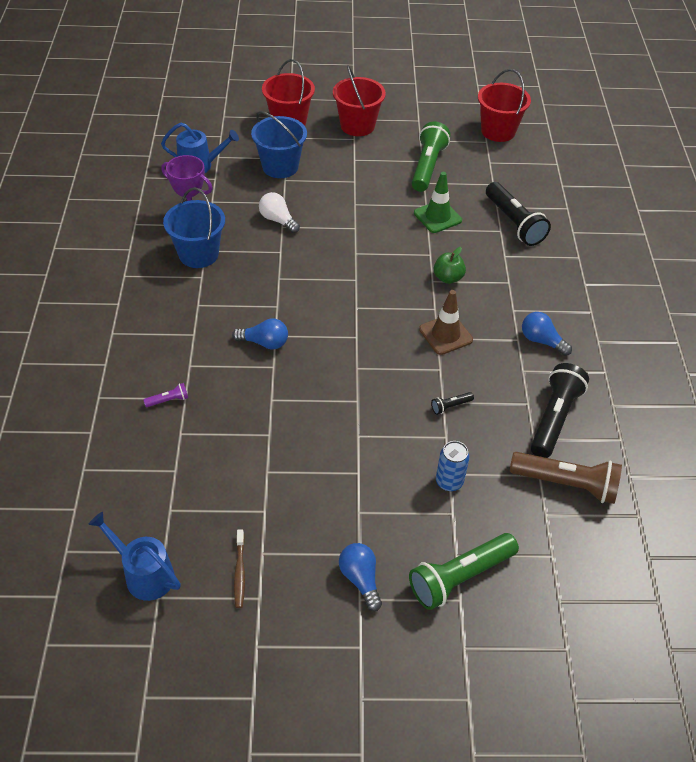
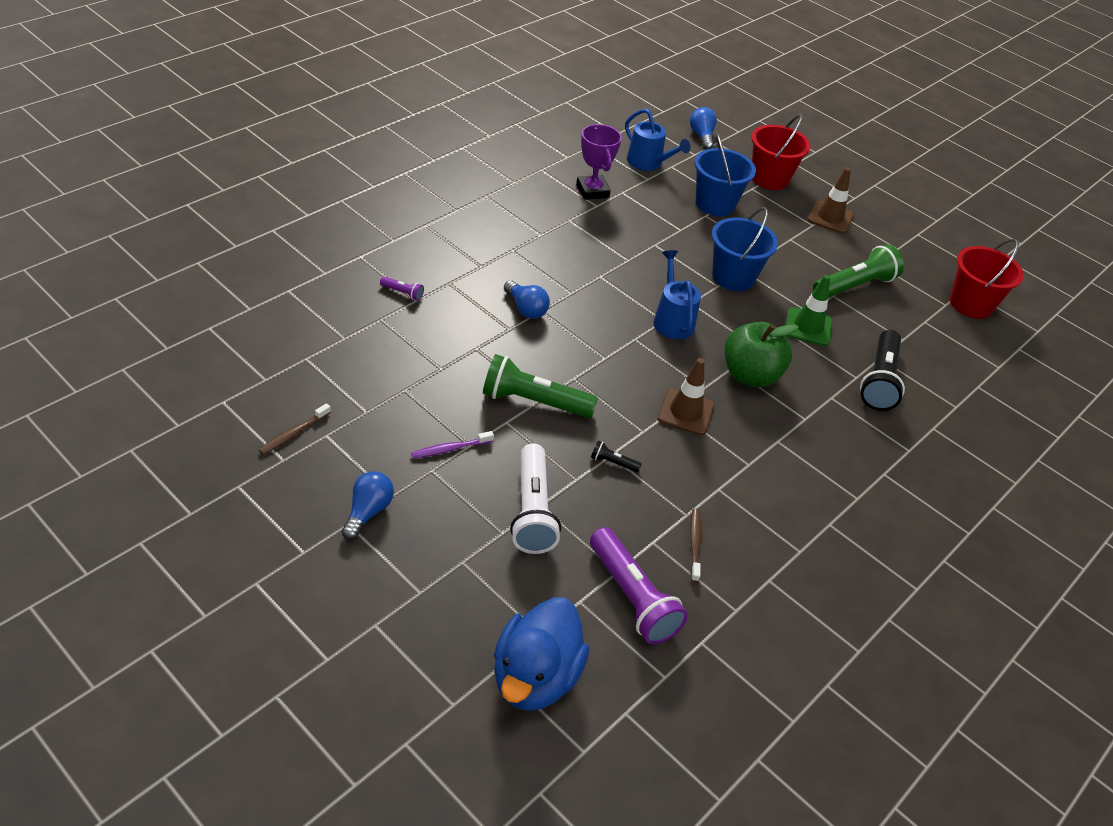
camera: 40 degrees right, 5 degrees down
blue watering can [88,512,181,601] -> blue watering can moved to [653,250,701,339]
blue bucket [163,187,225,268] -> blue bucket moved to [712,207,778,291]
white light bulb [259,192,300,233] -> none
red bucket [333,65,386,136] -> brown traffic cone [808,167,854,234]
green flashlight [409,533,519,610] -> green flashlight moved to [483,354,598,418]
green apple [434,247,466,284] -> green apple [724,322,799,387], size x1.76
blue can [436,441,470,492] -> white flashlight [510,443,561,554]
brown flashlight [510,452,622,504] -> purple flashlight [590,527,688,644]
blue light bulb [522,312,572,356] -> blue light bulb moved to [690,107,717,150]
black flashlight [531,363,589,458] -> brown toothbrush [690,509,702,582]
none -> purple toothbrush [411,431,494,459]
none -> blue duck [494,597,589,711]

